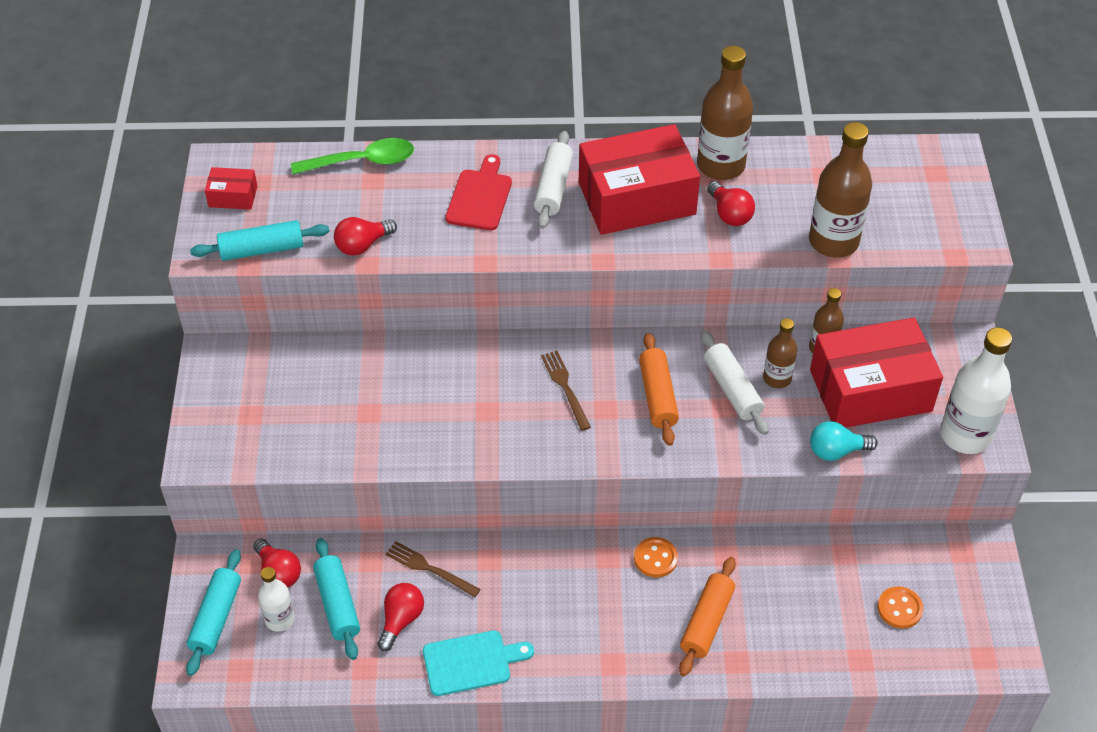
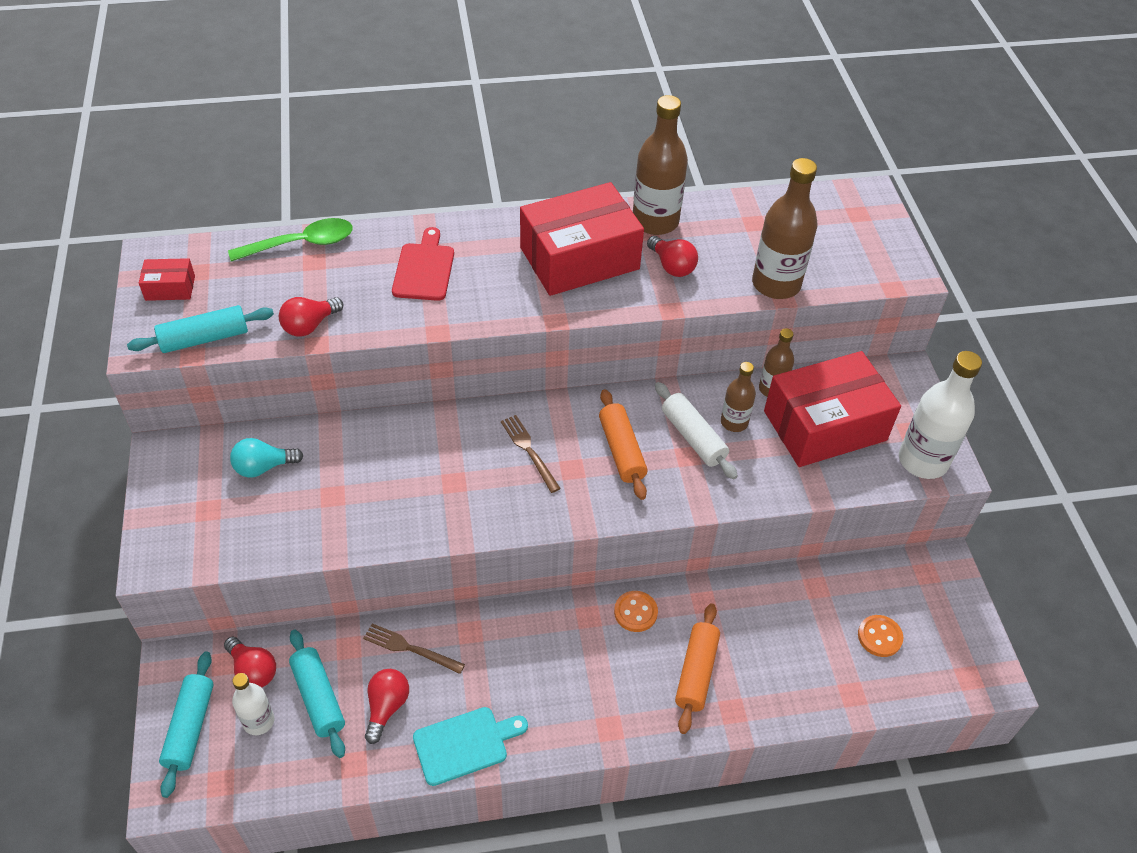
camera: 10 degrees left, 0 degrees up
white rolling pin [534,131,573,229] -> none
turquoise light bulb [810,421,878,461] -> turquoise light bulb moved to [230,438,303,477]

